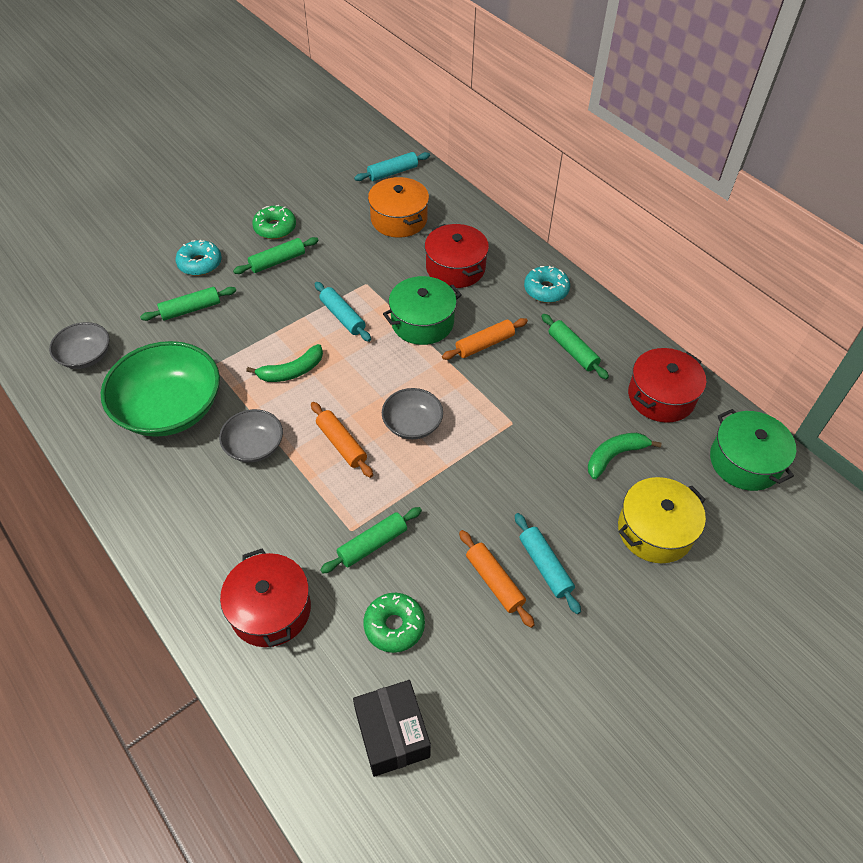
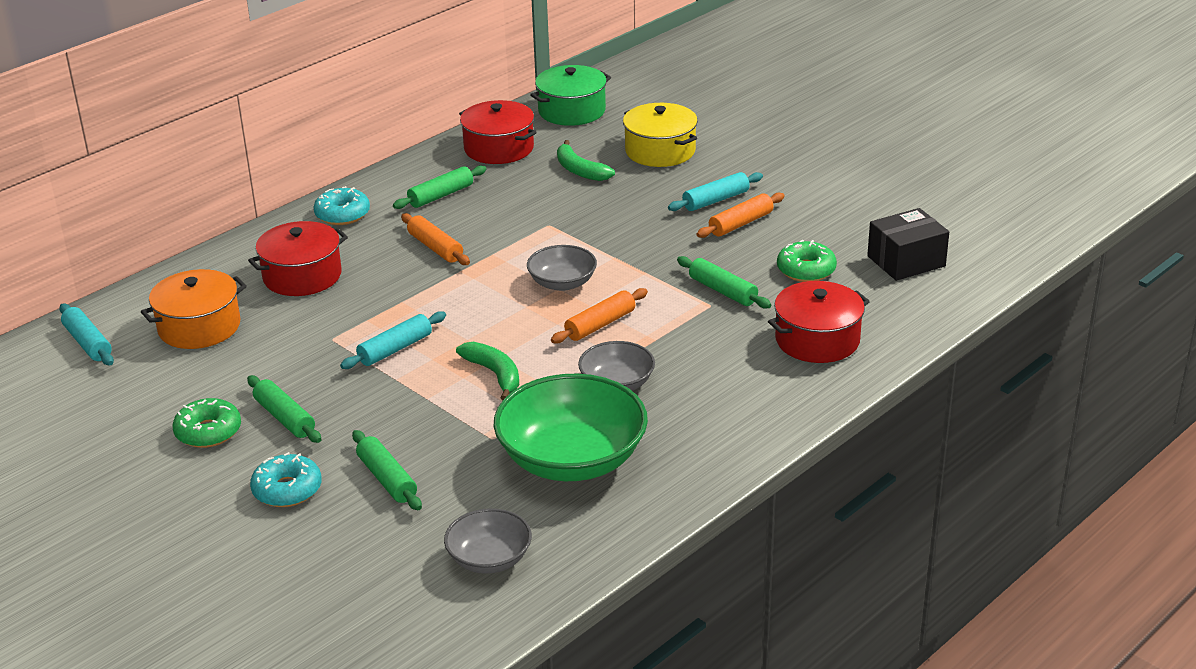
camera: 95 degrees left, 20 degrees down
green pot [383,276,462,345] -> none

